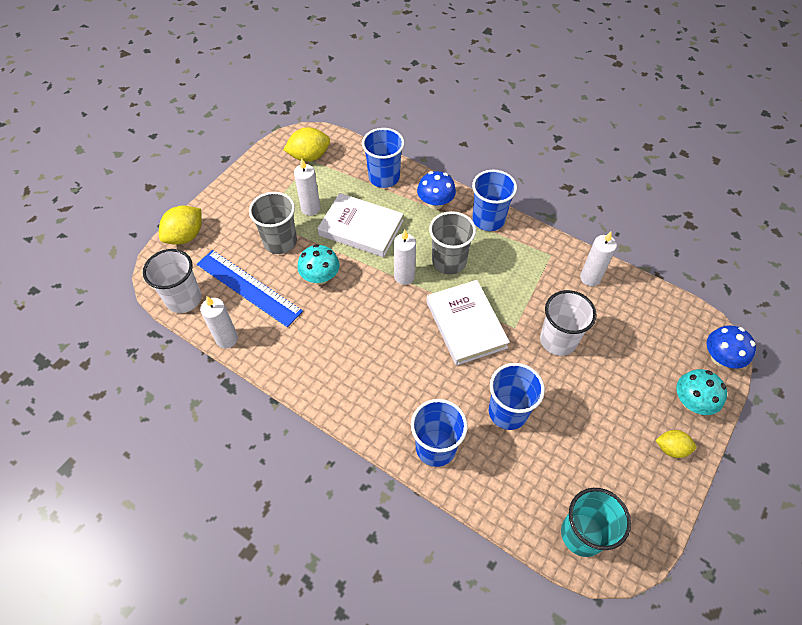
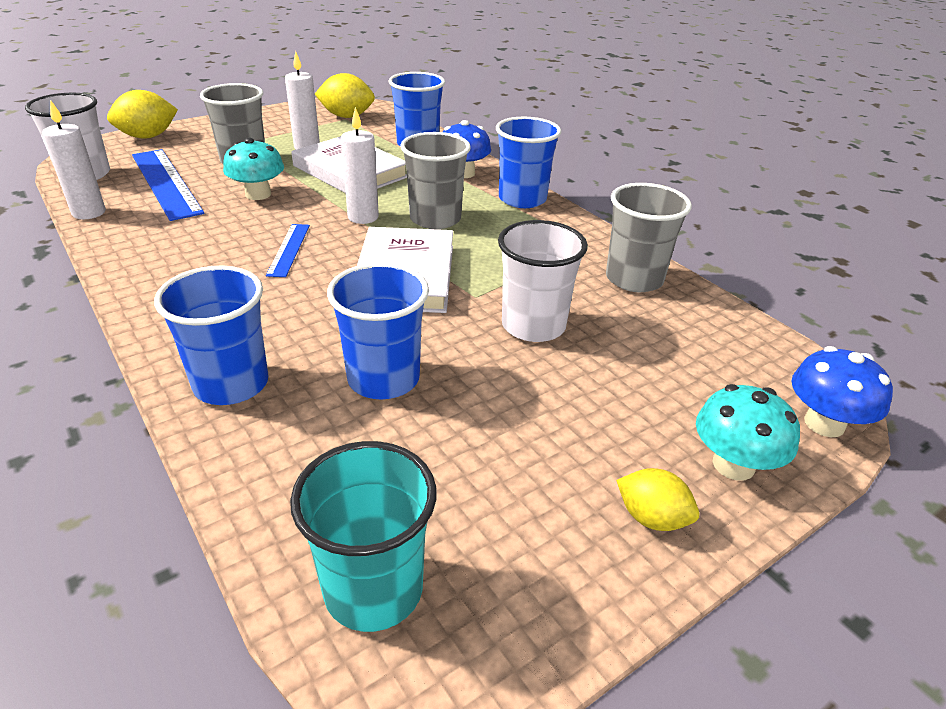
camera: 20 degrees right, 20 degrees down
white candle [580,231,617,286] -> grey cup [606,183,692,292]
none -> blue ruler [266,224,310,277]

